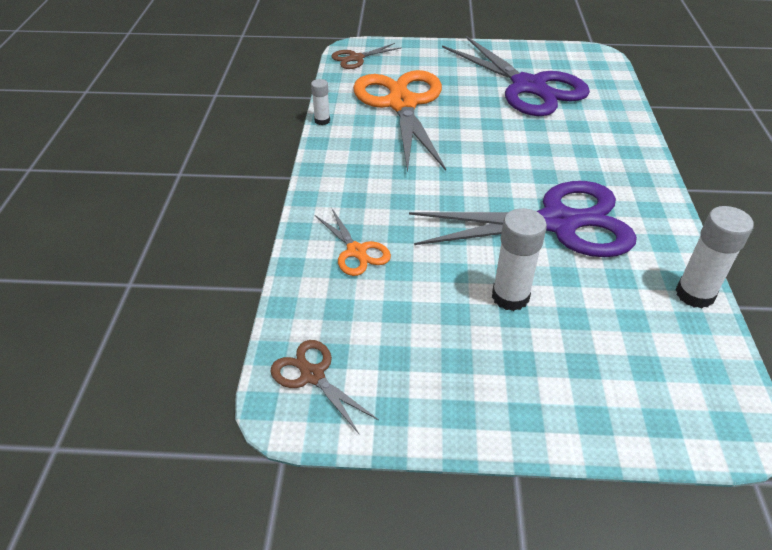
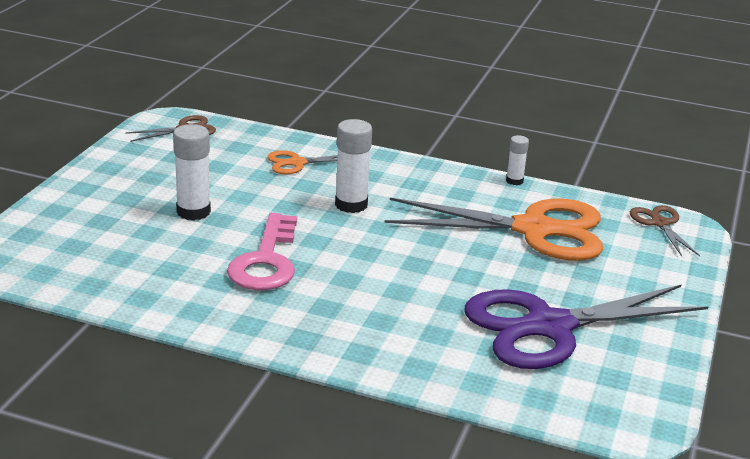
camera: 105 degrees right, 15 degrees down
purple scissors [409,181,637,257] -> pink key [227,213,297,290]
white glue stick [675,206,754,309] -> white glue stick moved to [335,119,372,213]

